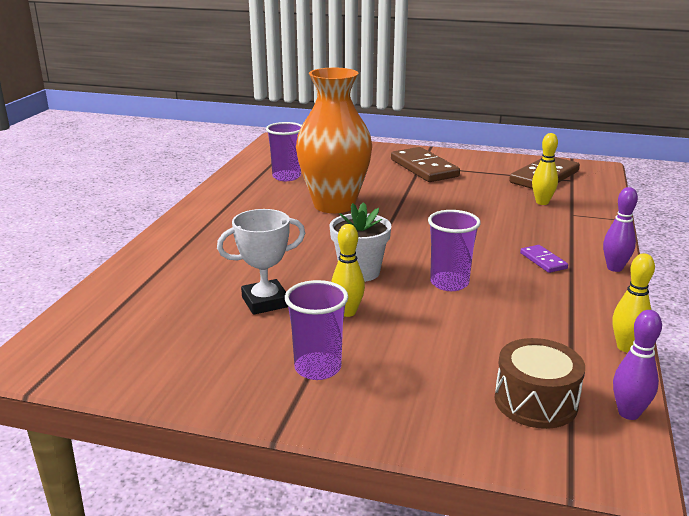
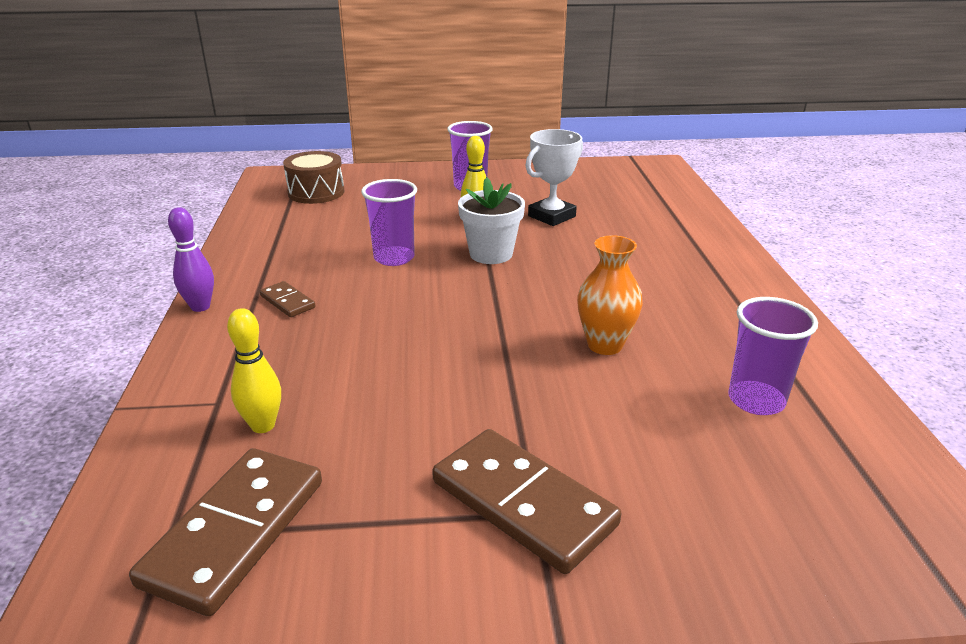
camera: 160 degrees right, 5 degrees up
orange vase [296,68,372,213] -> orange vase [577,235,643,355], size x0.53
purple domino [520,245,568,273] -> brown domino [260,281,316,317]
yellow bowling pin [612,253,655,352] -> none
purple bowling pin [613,310,662,420] -> none

